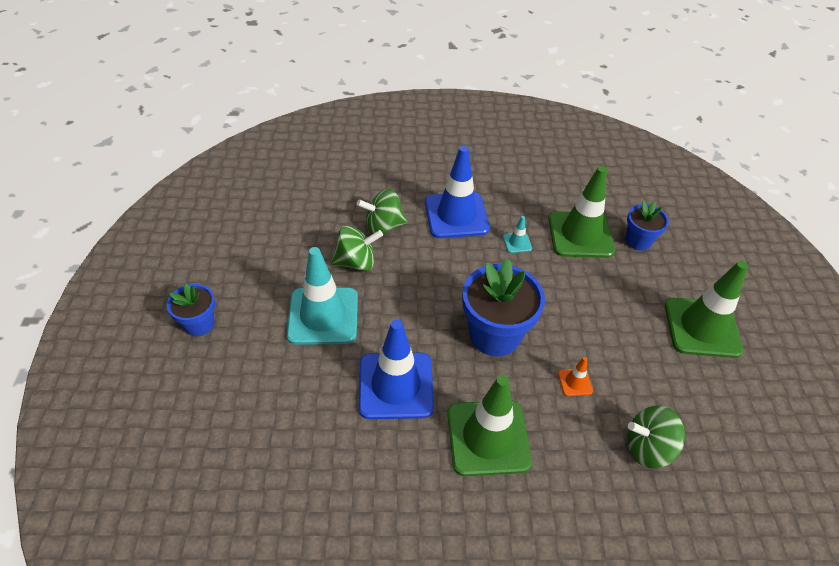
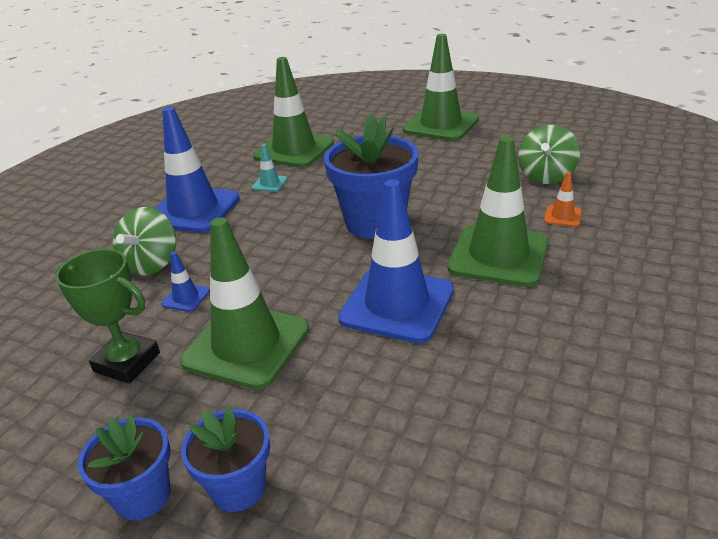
camera: 60 degrees left, 15 degrees down
turquoise traffic cone [287,247,358,345] -> green traffic cone [180,218,309,390]
green spinning top [331,225,383,271] -> blue traffic cone [161,252,210,312]
orange traffic cone [558,357,593,396] -> orange traffic cone moved to [544,172,582,227]
blue flower pot [626,201,669,251] -> blue flower pot moved to [181,407,270,512]
none -> green trophy [55,249,160,384]

